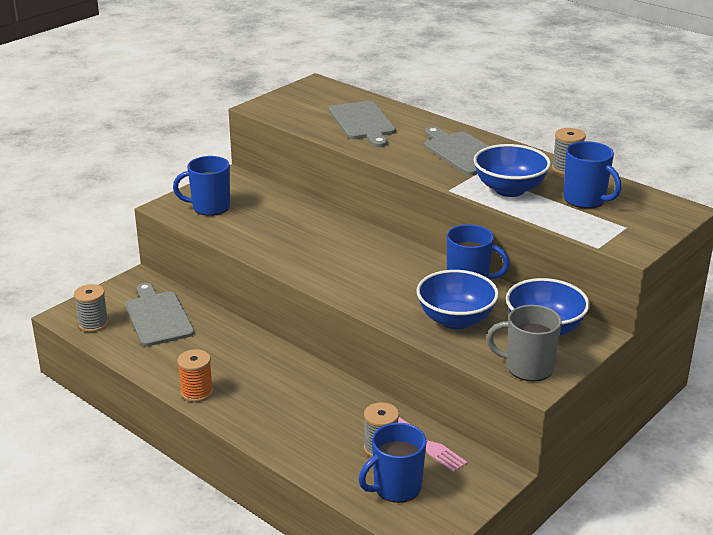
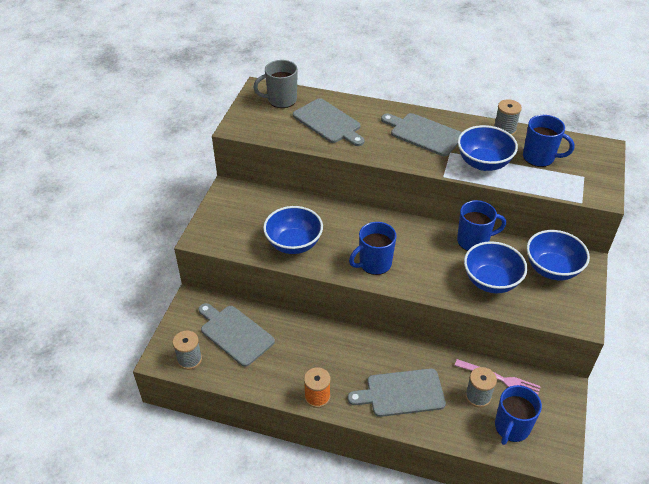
camera: 25 degrees left, 15 degrees up
blue mug [173,156,230,216] -> blue mug moved to [349,222,397,275]
grey mug [487,305,562,381] -> grey mug moved to [253,60,298,108]
none -> blue bowl [263,206,323,254]
none -> grey cutting board [348,369,446,417]

